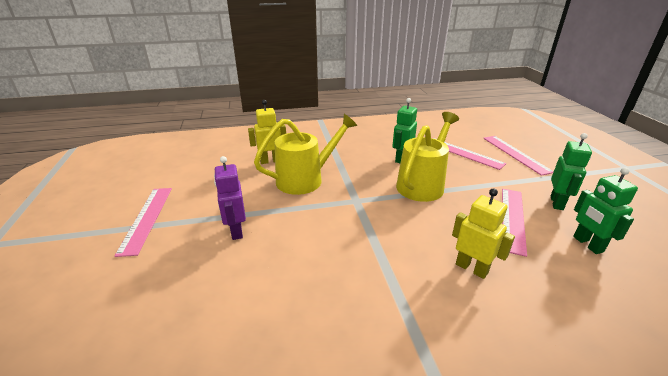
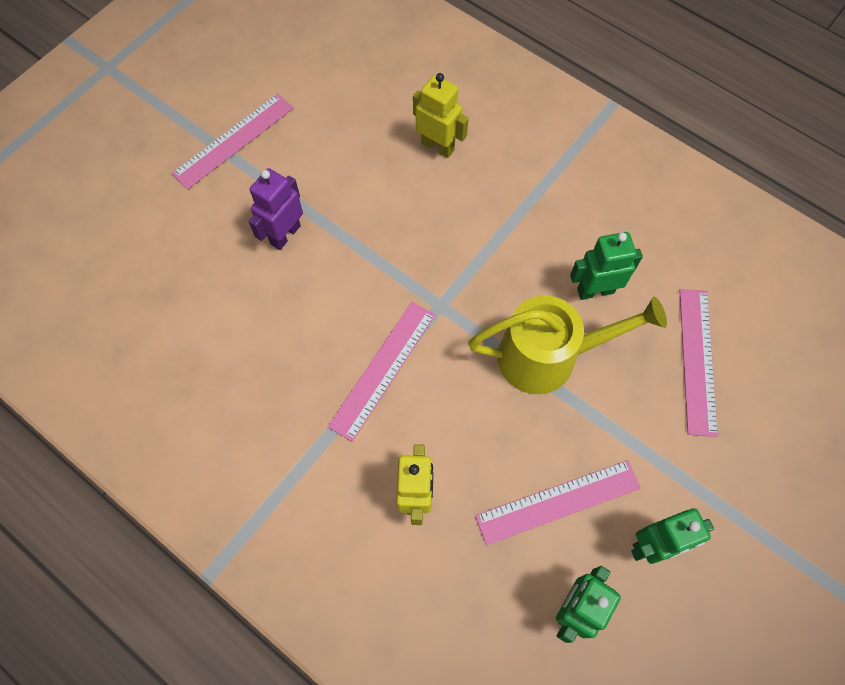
camera: 50 degrees right, 35 degrees up
yellow watering can [254,114,357,195] -> none
pink ruler [483,136,554,176] -> pink ruler moved to [328,302,435,442]

